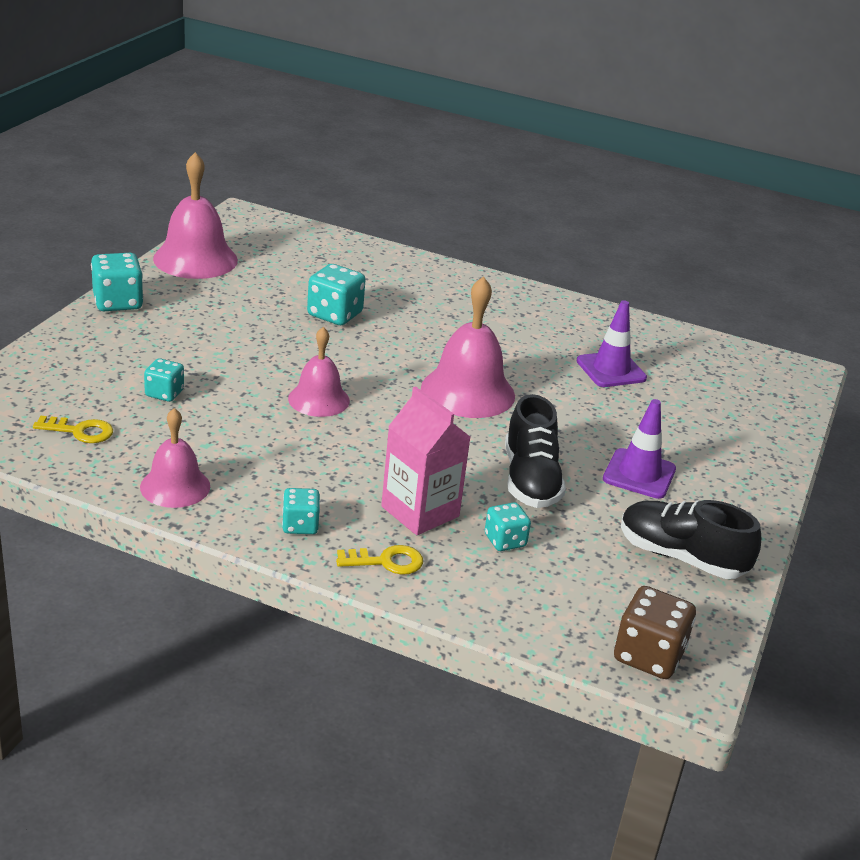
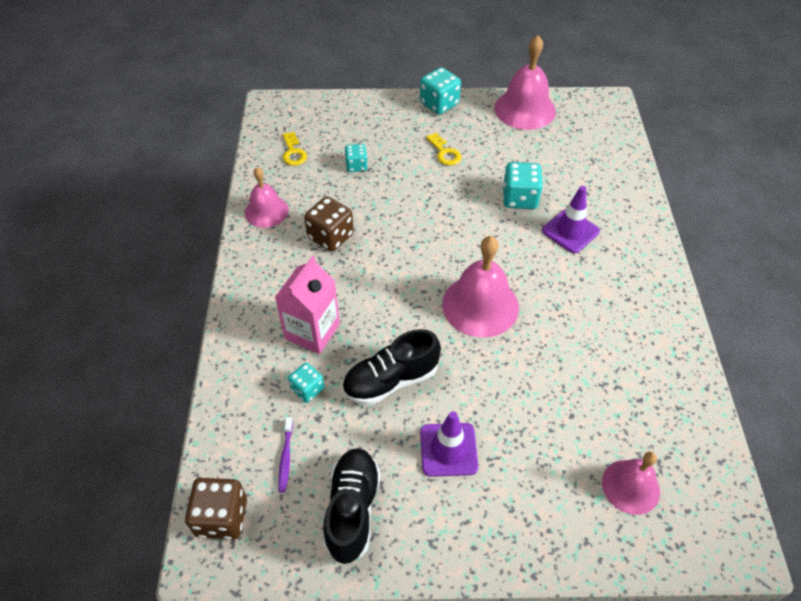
camera: 70 degrees right, 20 degrees up
turquoise dice [282,488,320,534] -> none
pink bell [288,327,350,417] -> pink bell moved to [602,452,660,515]
yellow key [336,545,423,575] -> yellow key moved to [426,133,461,165]
purple traffic cone [577,300,647,387] -> purple traffic cone moved to [542,186,600,253]
none -> purple toothbrush [278,417,293,493]
none -> brown dice [304,196,354,252]

